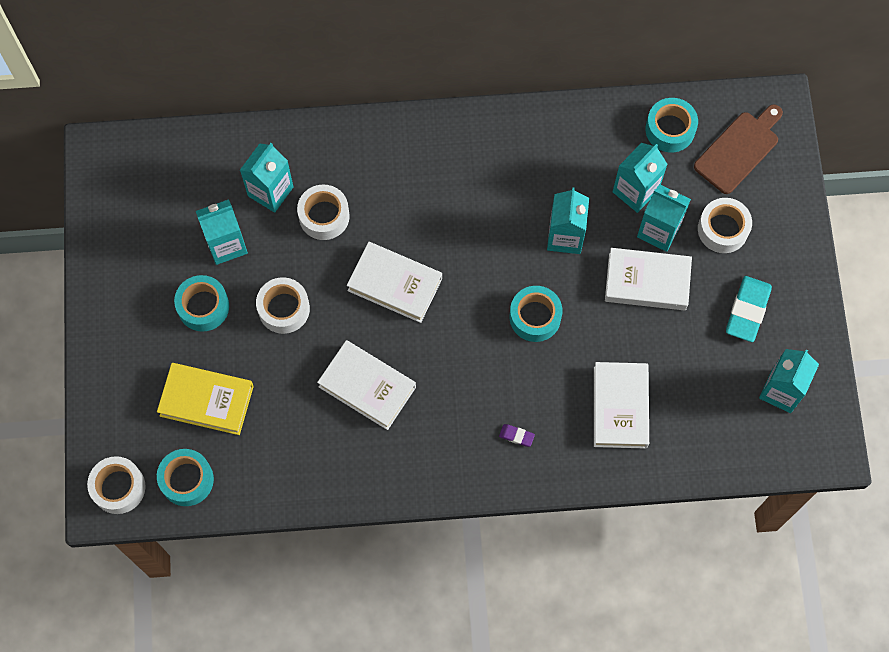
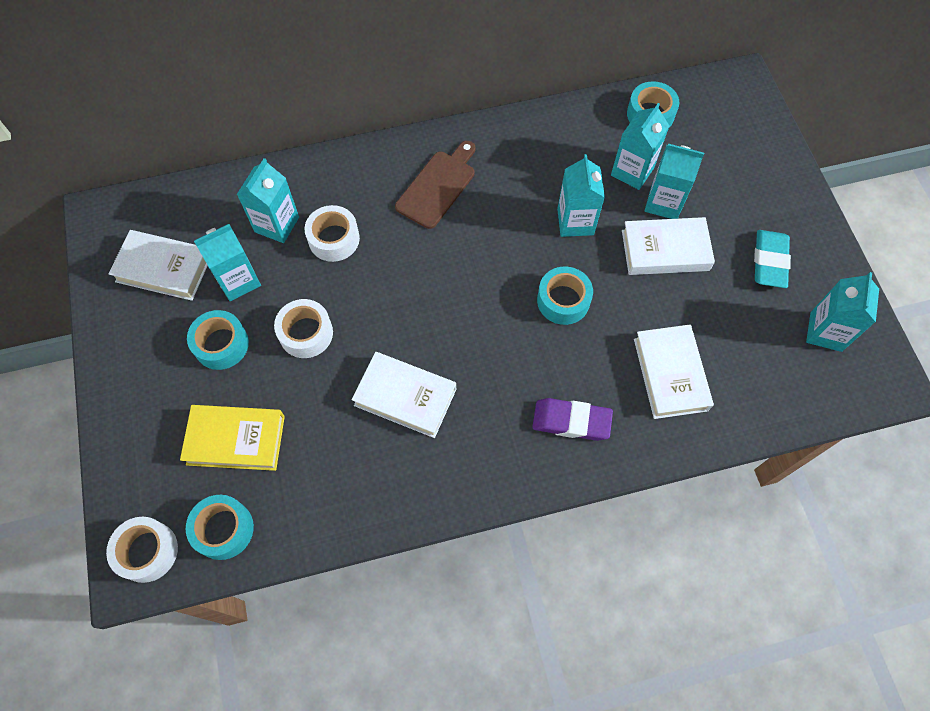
camera: 10 degrees left, 5 degrees down
white book [346,242,442,323] -> white book moved to [108,230,208,301]
purple eraser [499,424,535,447] -> purple eraser [532,398,613,441], size x2.12
brown cutting board [694,104,783,194] -> brown cutting board moved to [395,141,475,229]
white tape [698,198,752,253] -> none

